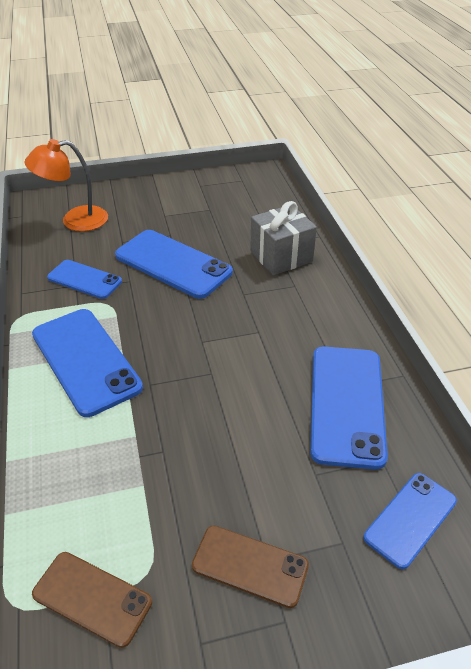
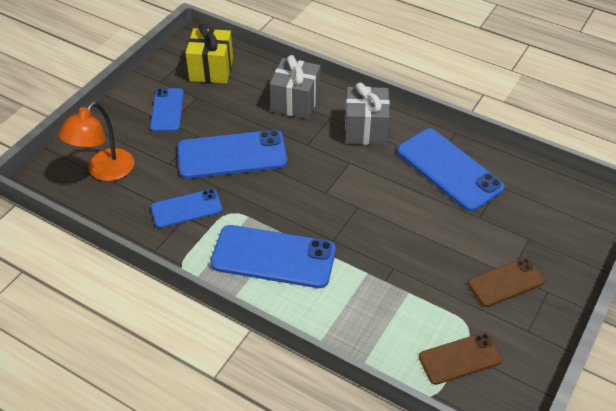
camera: 45 degrees left, 5 degrees up
blue phone [364,473,457,569] -> blue phone moved to [150,88,184,132]
none -> yellow gift [185,24,233,84]
none -> grey gift [345,83,390,145]

